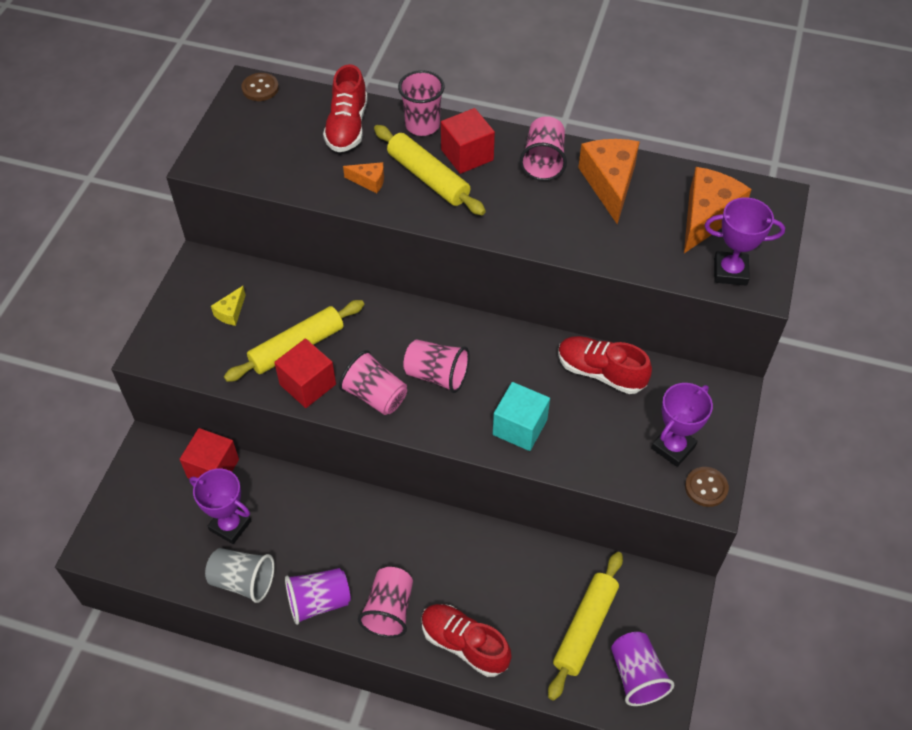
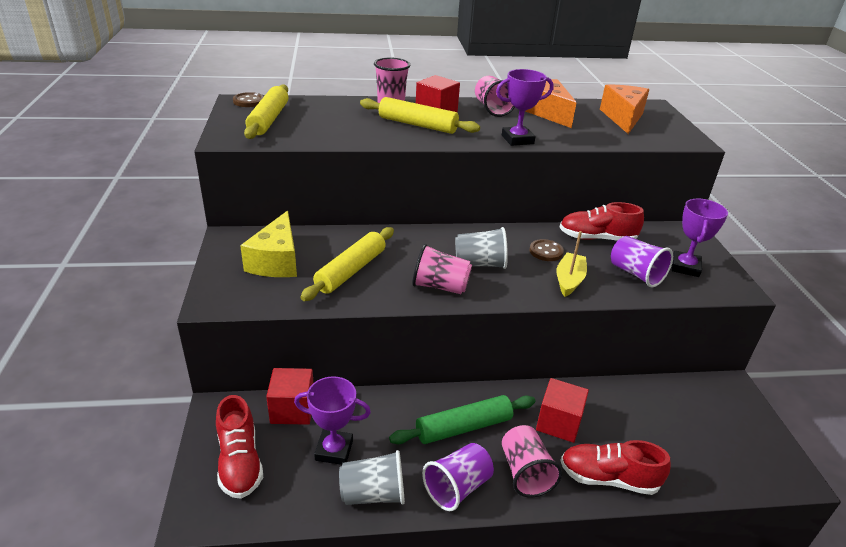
camera: 25 degrees left, 20 degrees down
yellow cheese [211,286,246,326] -> yellow cheese [240,211,297,277], size x2.09
red cube [274,339,336,408] -> red cube moved to [536,378,589,443]
red shoe [323,64,368,152] -> red shoe moved to [216,395,263,499]
orange cheese [343,162,384,193] -> none
pink cup [403,339,470,393] -> grey cup [455,227,508,269]
turquoise cube [493,382,550,451] -> yellow boat [556,231,587,297]
yellow rolling pin [548,552,623,701] -> yellow rolling pin moved to [244,84,288,139]
purple cup [611,632,674,706] -> purple cup moved to [611,236,673,287]
brown button [685,467,729,507] -> brown button moved to [530,239,564,261]
purple trophy [705,197,785,286] -> purple trophy moved to [496,69,554,146]
none -> green rolling pin [389,395,535,444]

